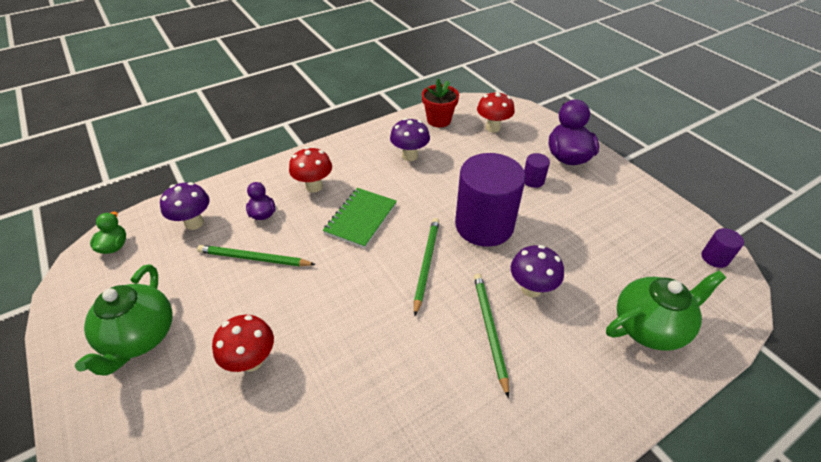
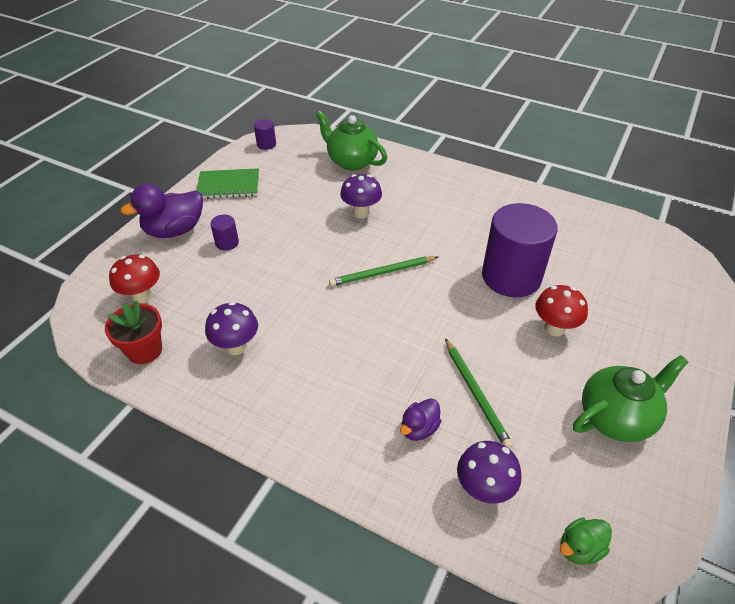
camera: 120 degrees left, 0 degrees up
red mushroom [289,147,332,193] -> none
green notebook [323,188,397,248] -> green notebook moved to [197,168,259,199]
purple cylinder [455,153,526,247] -> purple cylinder moved to [482,203,558,297]
green pencil [474,274,509,398] -> none

